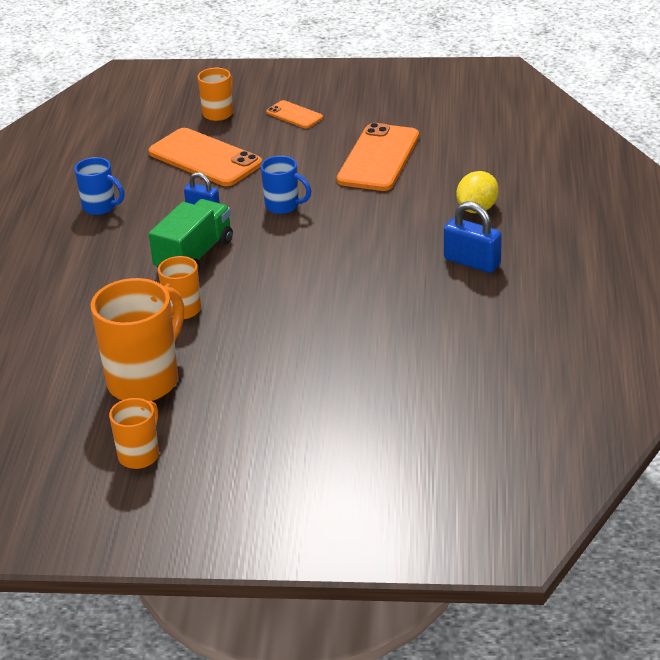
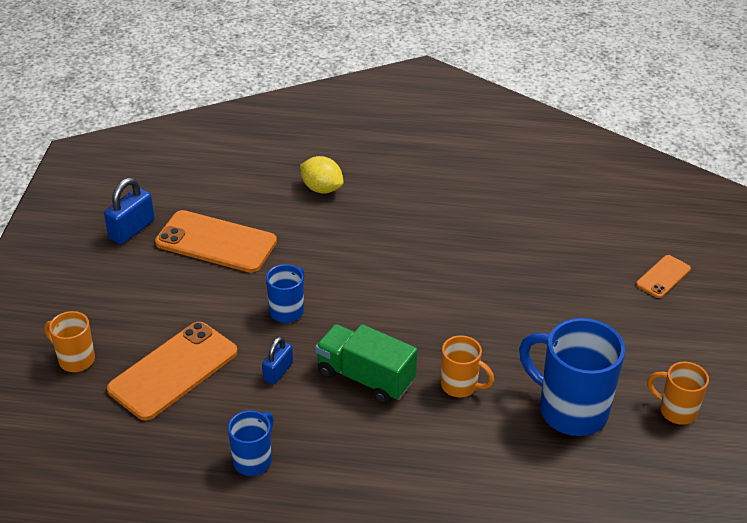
camera: 90 degrees left, 5 degrees up
orange mug [90,278,184,401] -> blue mug [519,318,625,436]
orange phone [266,100,323,128] -> orange phone moved to [636,255,691,298]
blue padlock [444,201,502,273] -> blue padlock moved to [104,178,155,244]

